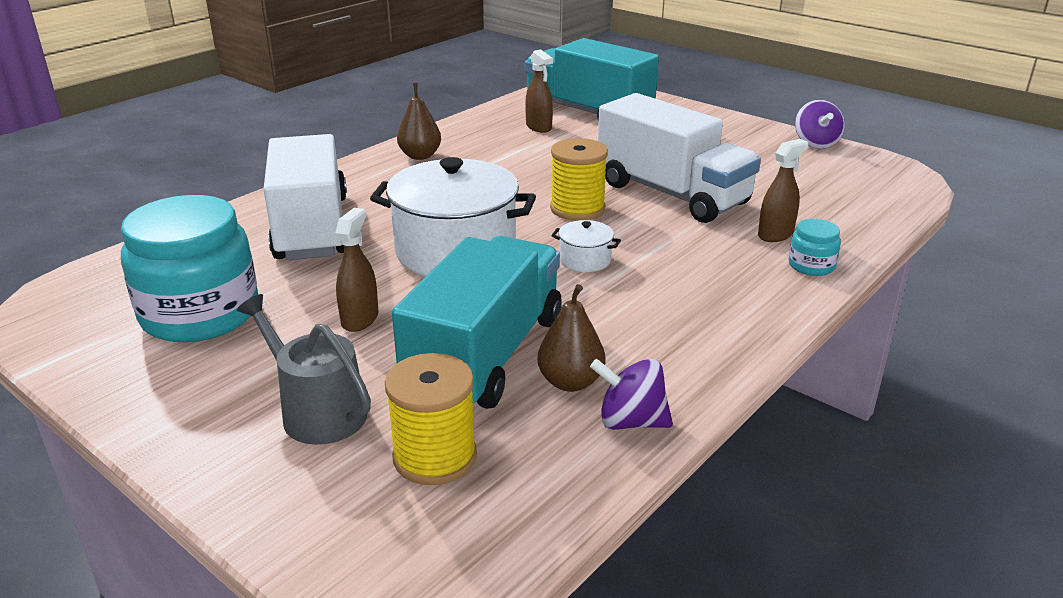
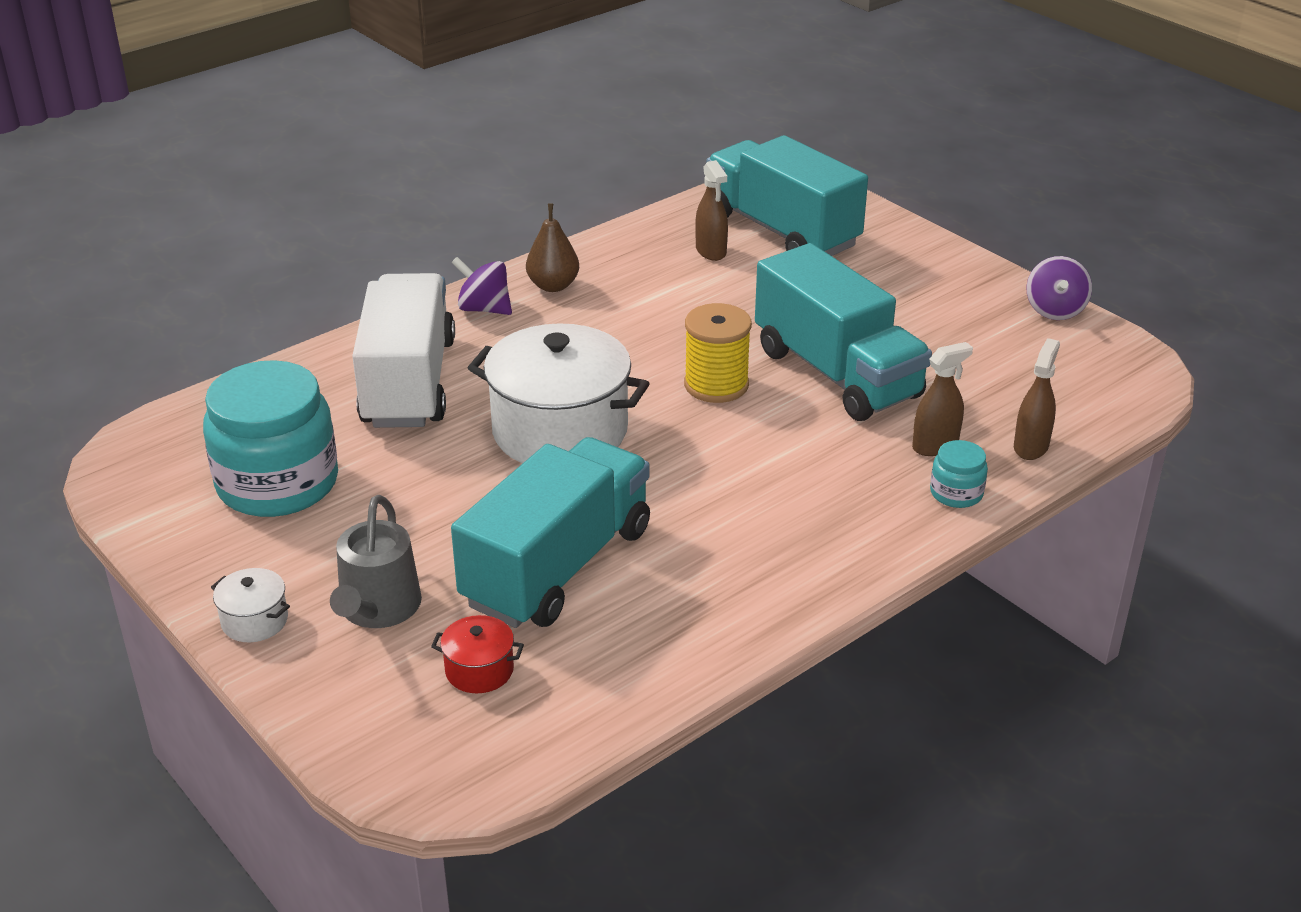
camera: 10 degrees right, 5 degrees up
grey watering can [237,294,371,445] -> grey watering can turned 135 degrees counterclockwise [330,495,422,628]
brown spray bottle [335,208,378,332] -> brown spray bottle moved to [1014,338,1060,460]
yellow spool [385,353,477,485] -> red pot [431,615,524,693]
brown pear [537,284,605,392] -> none
white pot [551,220,621,272] -> white pot moved to [211,568,290,642]
purple spinning top [590,359,673,430] -> purple spinning top moved to [452,257,512,315]
white truck [598,93,761,223] -> turquoise truck [755,243,932,421]

